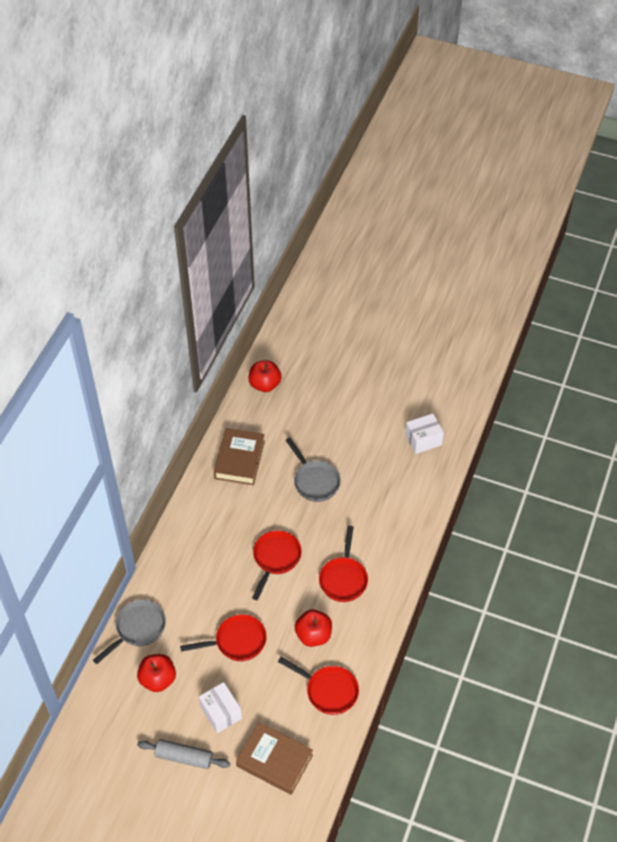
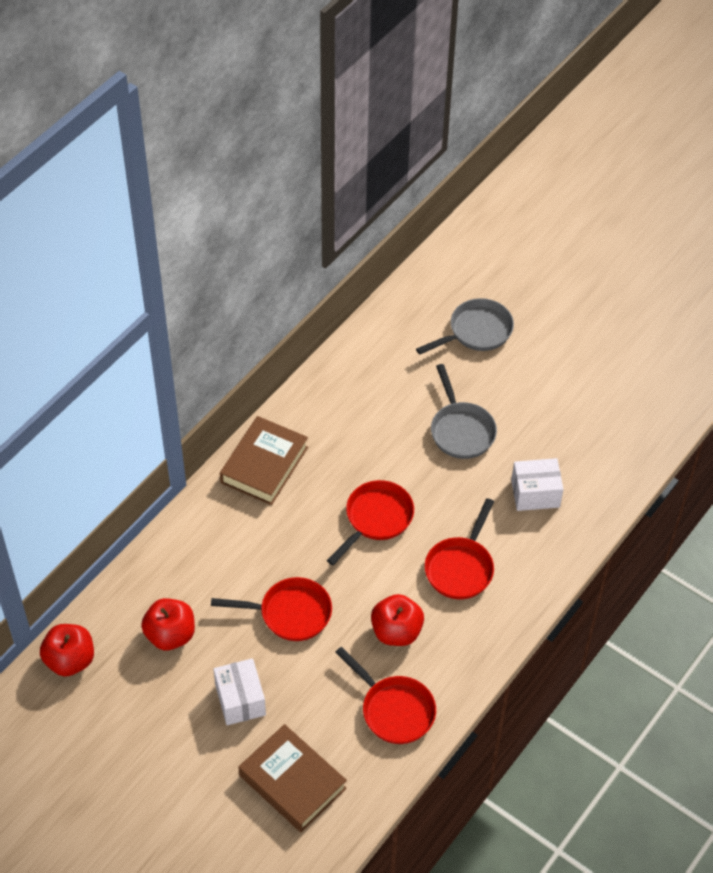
camera: 15 degrees right, 0 degrees up
grey pan [93,600,166,664] -> grey pan moved to [416,298,514,354]
grey rolling pin [137,739,230,769] -> none
brown book [214,428,265,485] -> brown book moved to [220,416,308,505]
red apple [249,360,282,392] -> red apple moved to [40,624,94,677]
white box [405,413,444,454] -> white box moved to [511,458,564,511]

